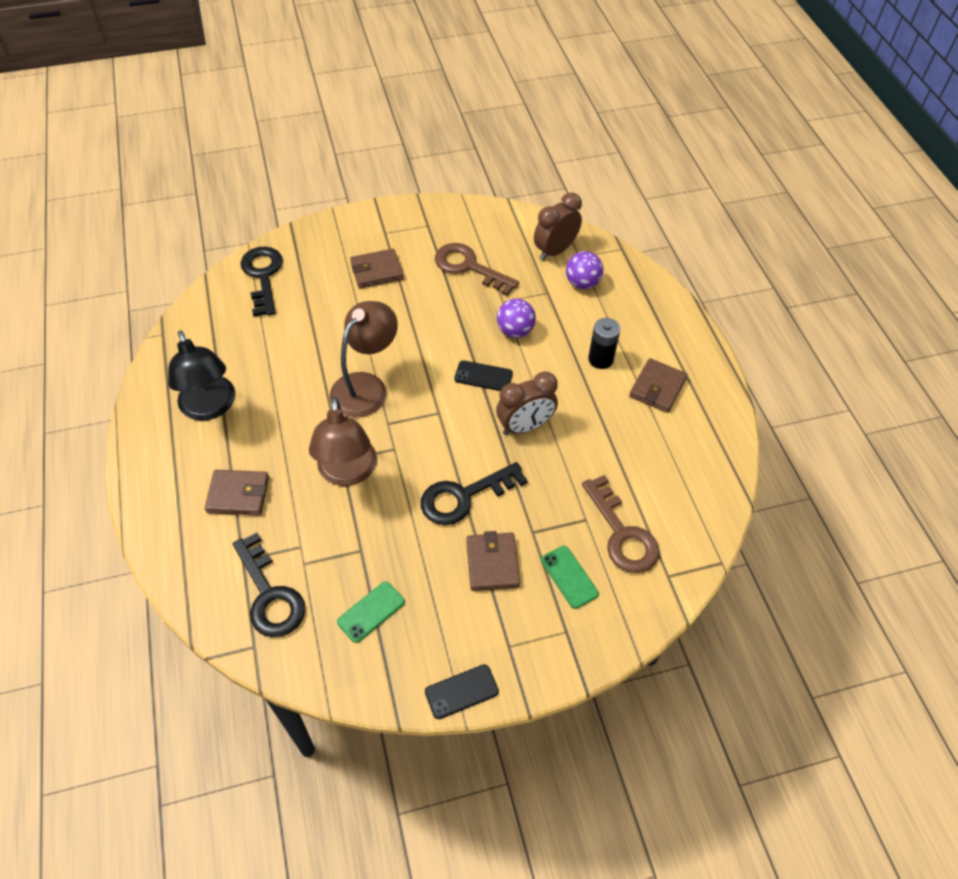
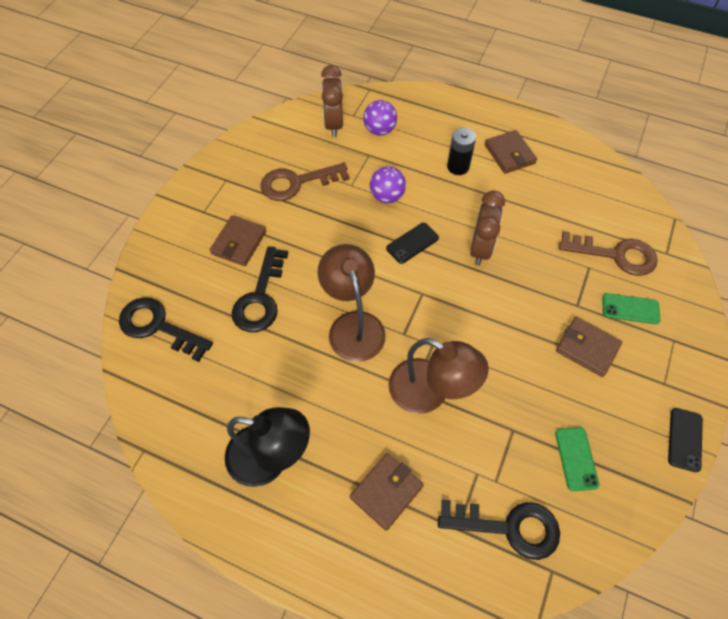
camera: 50 degrees left, 5 degrees up
black key [421,462,528,525] -> black key moved to [232,247,288,332]

